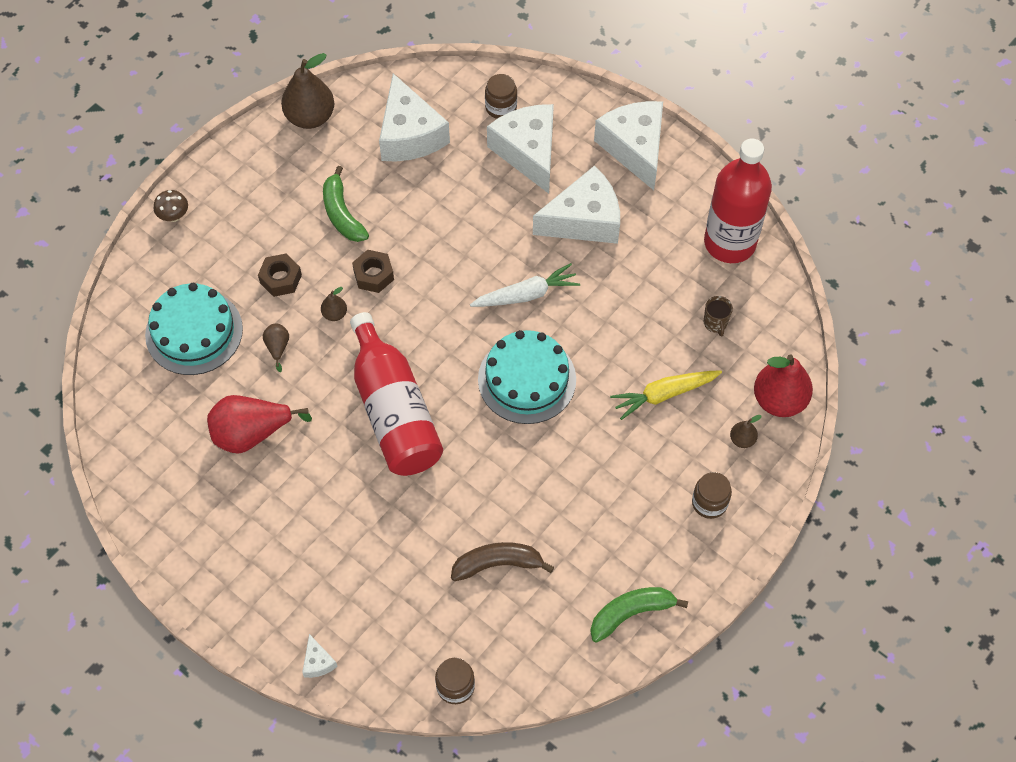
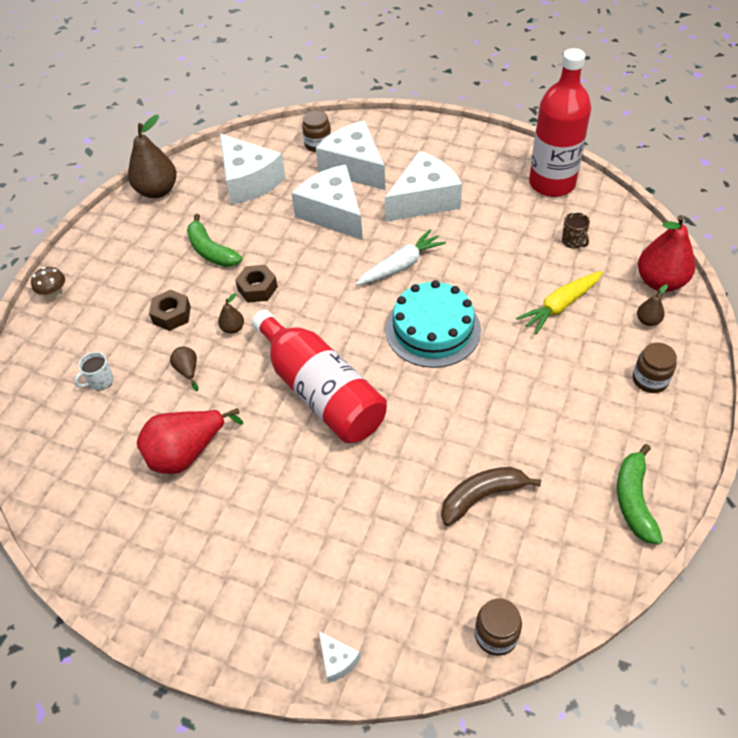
camera: 15 degrees left, 10 degrees down
turquoise cake [145,283,243,375] -> white mug [74,352,114,390]
green banana [590,587,688,643] -> green banana turned 45 degrees counterclockwise [617,444,663,545]
white cheese [594,101,663,190] -> white cheese moved to [291,164,363,240]

